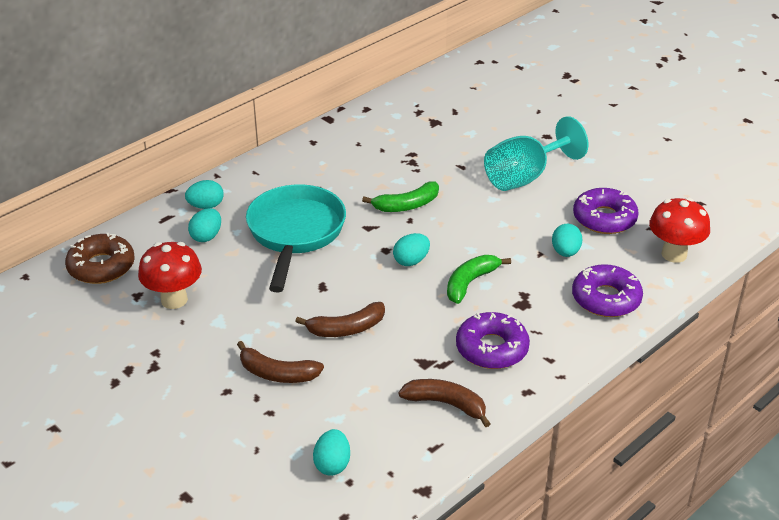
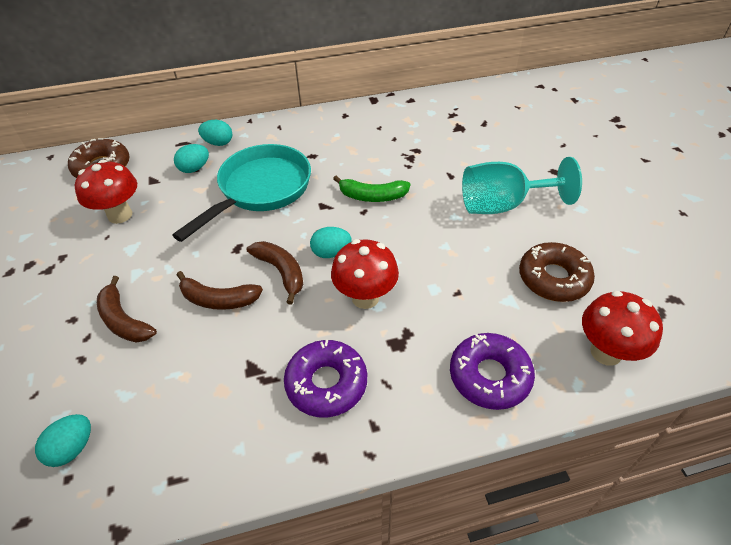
camera: 30 degrees right, 10 degrees up
brown banana [399,379,491,427] -> brown banana moved to [247,241,303,305]
green banana [447,255,511,304] -> red mushroom [331,239,399,309]
turquoise egg [552,224,582,257] -> none
purple donut [573,188,639,234] -> brown donut [519,242,595,302]

